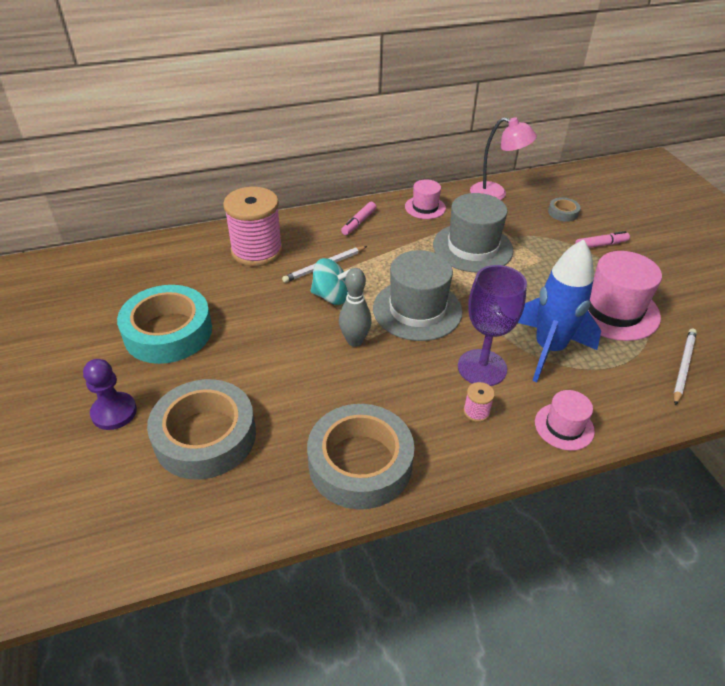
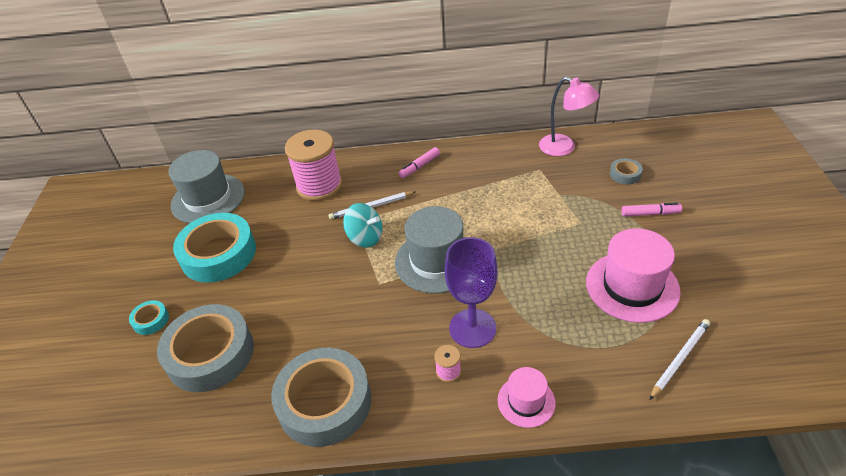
camera: 20 degrees right, 0 degrees up
purple pawn [83,359,137,430] -> turquoise tape [129,300,169,335]
grey bowling pin [339,268,372,347] -> none
pink hat [405,179,446,219] -> none
grey hat [433,193,513,273] -> grey hat moved to [168,150,245,223]
blue rocket [518,239,601,382] -> none

